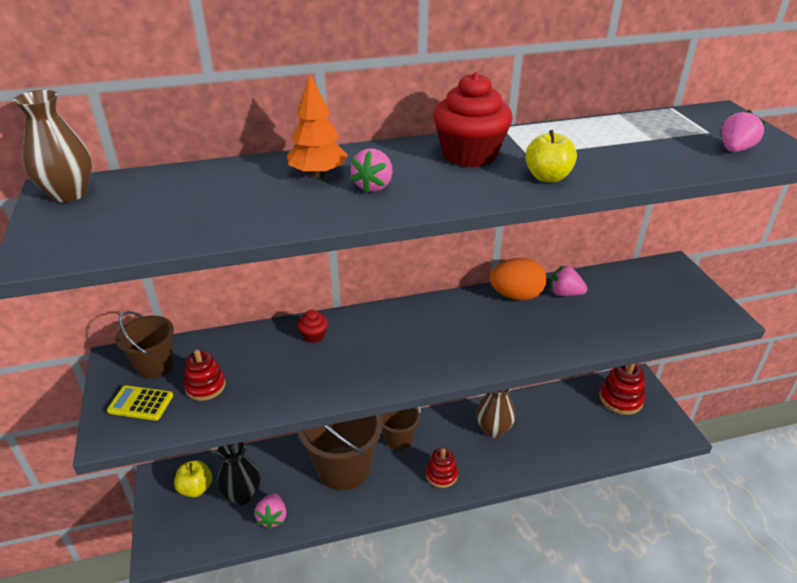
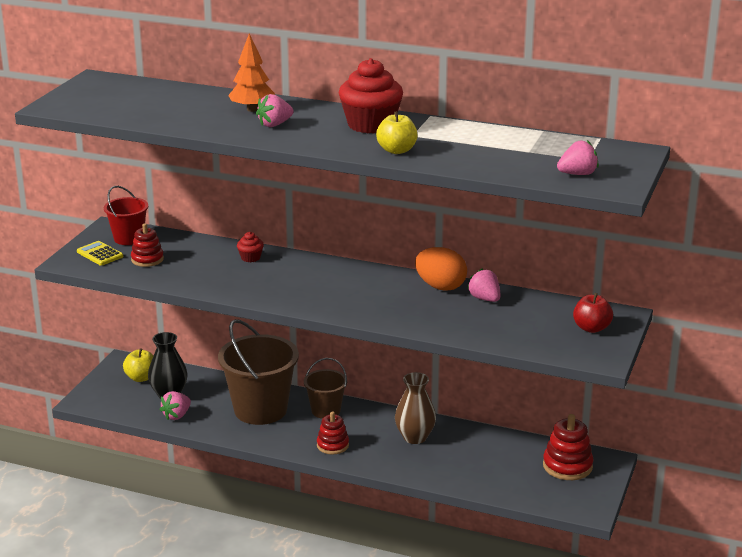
camera: 35 degrees right, 10 degrees down
brown vase [13,90,92,202] -> none
brown bucket [116,311,174,379] -> red bucket [104,186,148,245]
none -> red apple [573,293,613,333]

